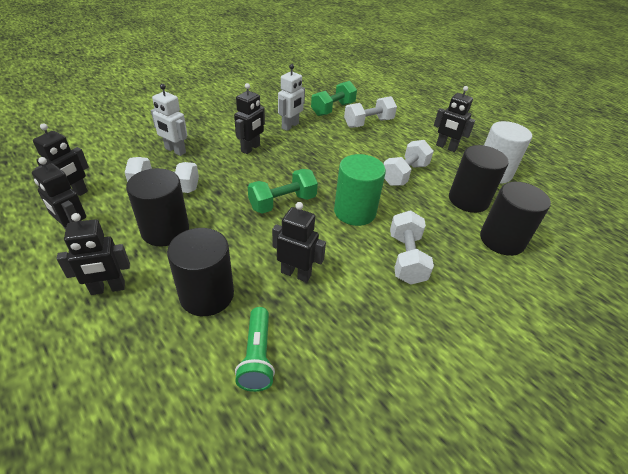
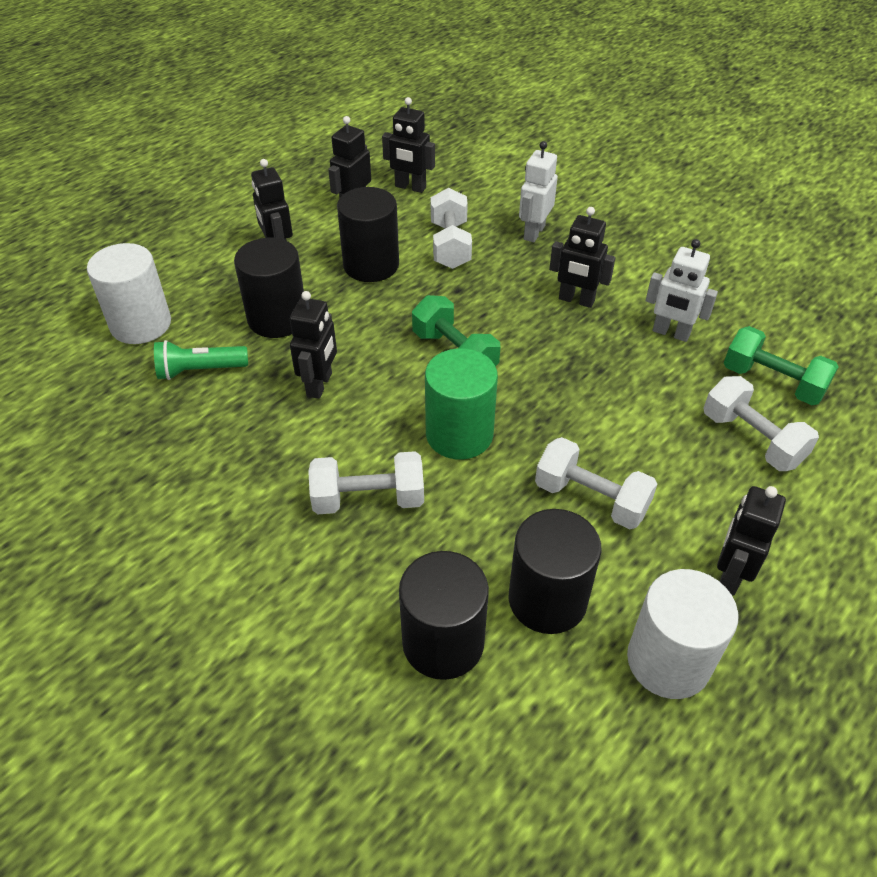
camera: 85 degrees right, 5 degrees up
none -> white cylinder [87,243,171,344]

